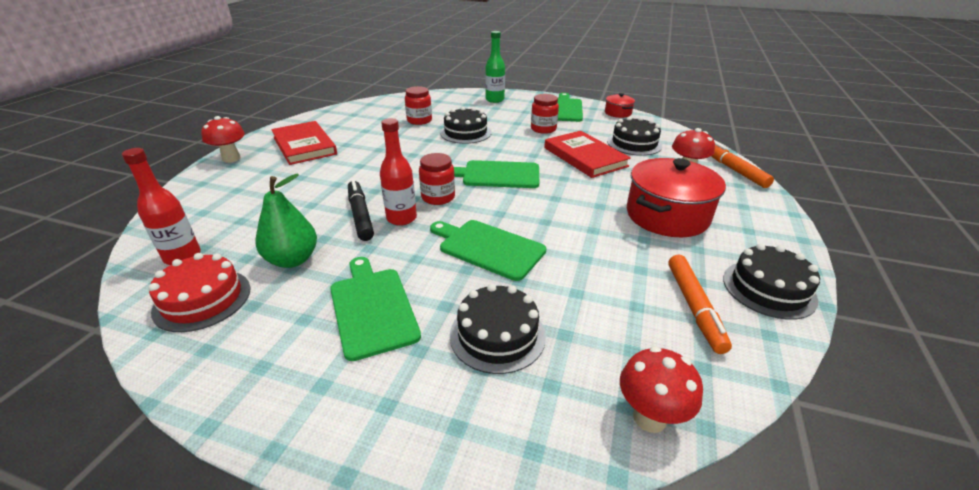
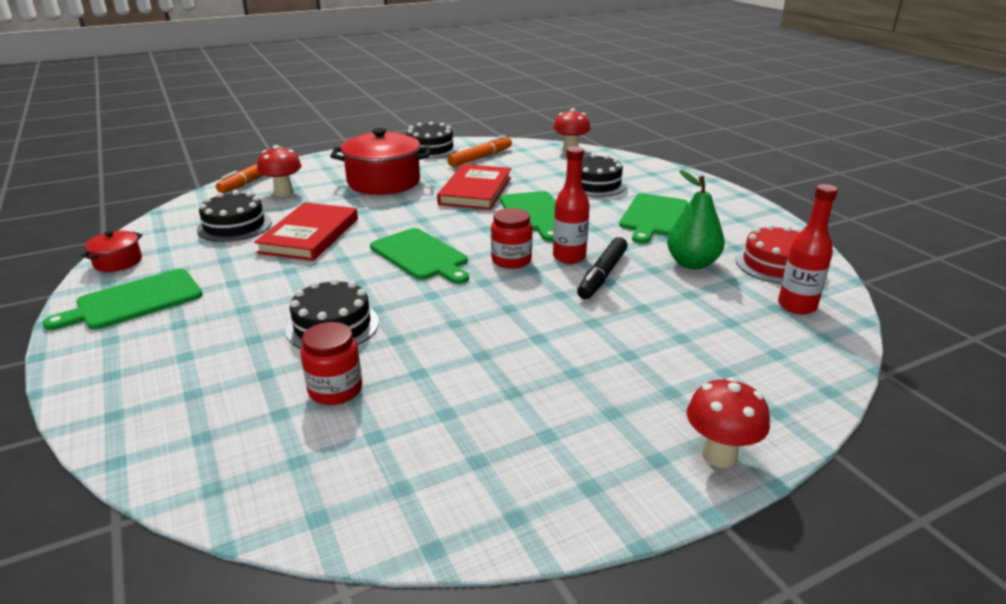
camera: 135 degrees left, 5 degrees down
red book [271,121,337,165] -> red book moved to [437,164,511,210]
green bottle [485,31,505,103] -> none
red jar [531,94,559,134] -> none

